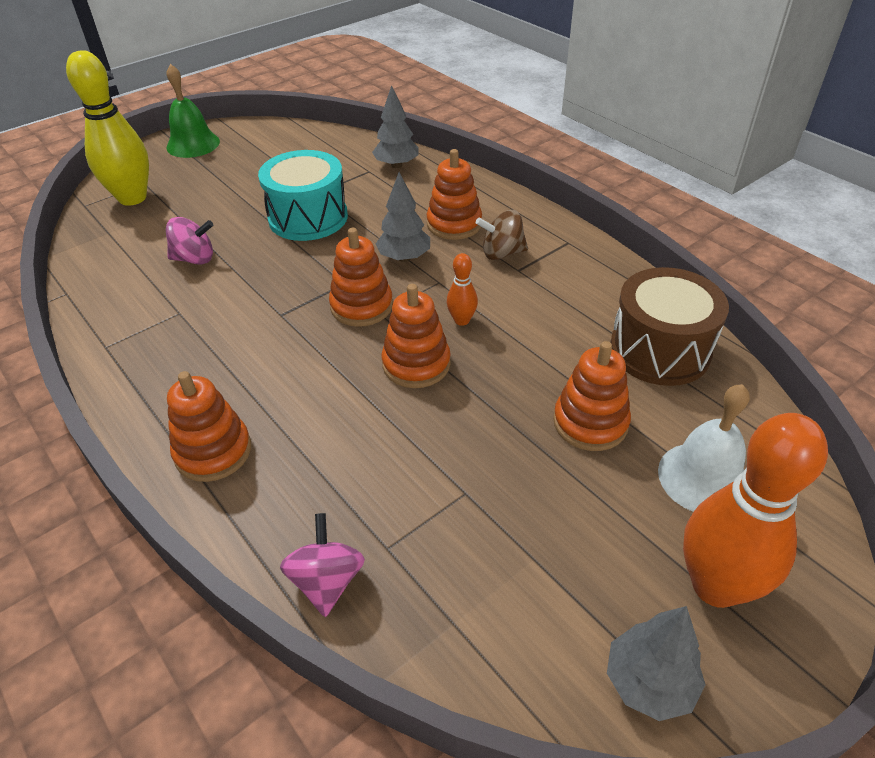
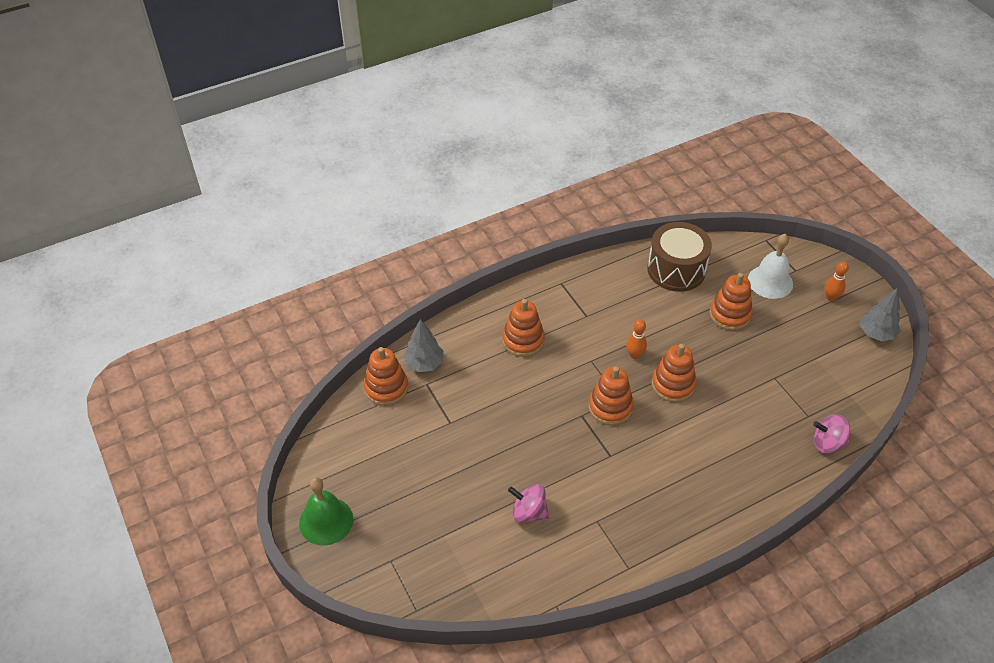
camera: 80 degrees left, 5 degrees up
yellow bowling pin [66,51,149,206] -> none
pink spinning top [166,217,213,265] -> pink spinning top turned 75 degrees counterclockwise [508,484,549,523]
orange stacking toy [167,371,251,482] -> orange stacking toy moved to [364,347,408,406]
turquoise drum [258,150,348,241] -> none
grey tree [376,172,430,262] -> none
brown spinning top [476,210,528,260] -> none
orange bowling pin [683,413,828,608] -> orange bowling pin [825,261,849,301], size x0.45

